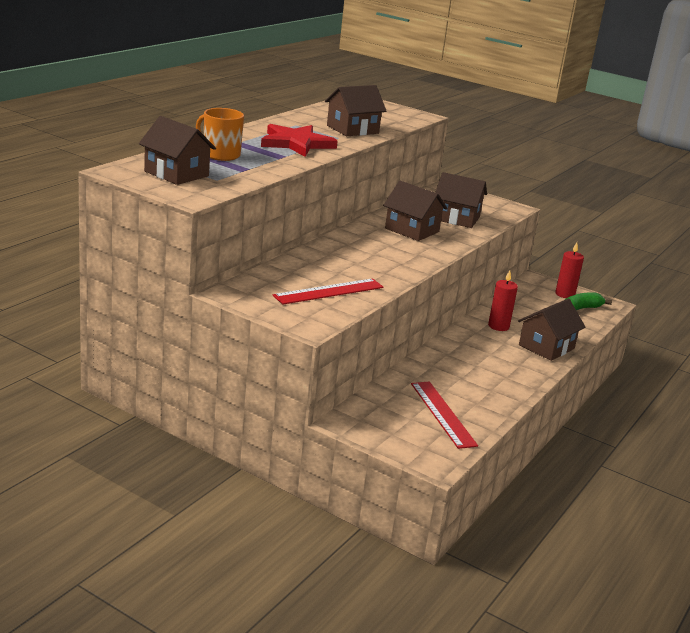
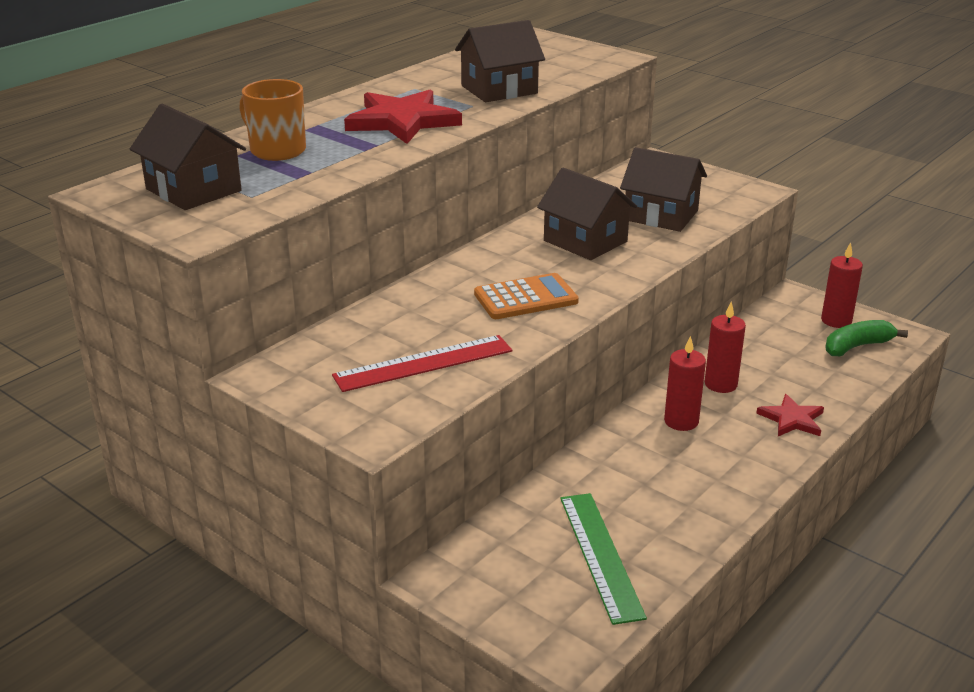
camera: 10 degrees right, 5 degrees up
red ruler [411,381,478,449] -> green ruler [560,493,647,625]
brown house [518,299,585,361] -> red star [756,394,824,436]
none -> orange calculator [474,273,579,319]
none -> red candle [664,336,706,431]

